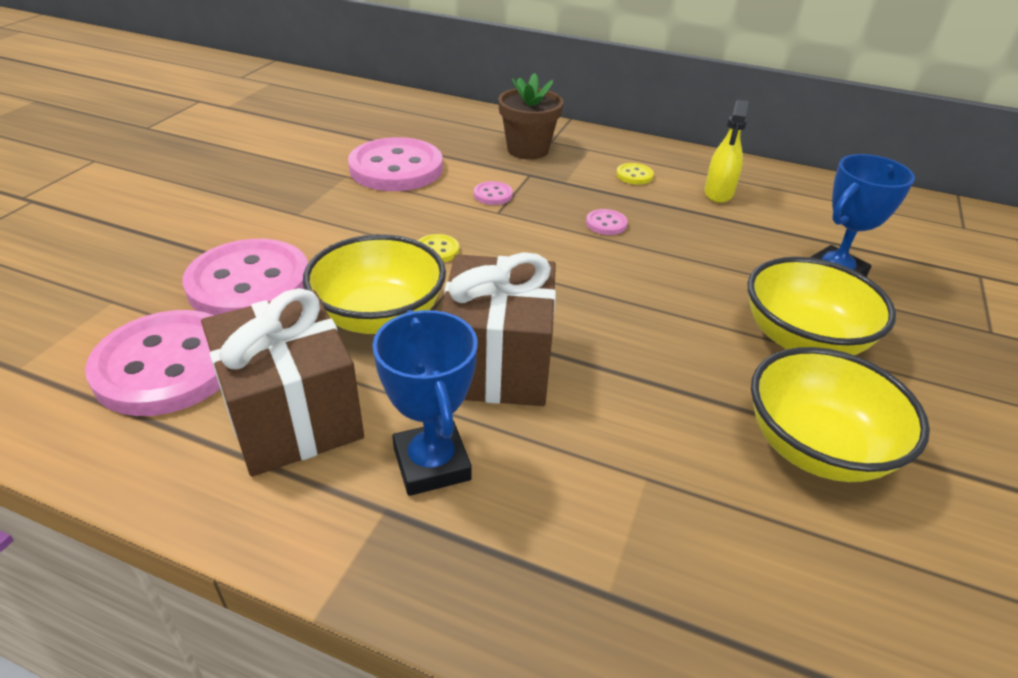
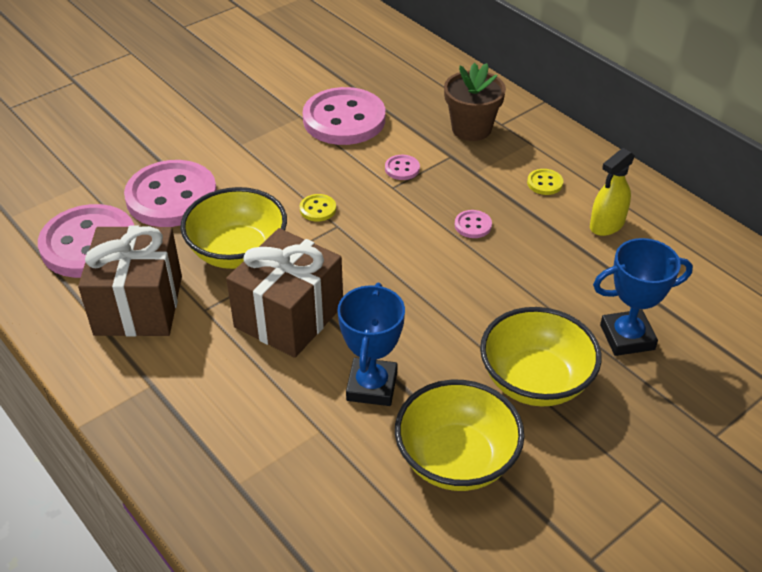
camera: 30 degrees right, 5 degrees up
blue trophy [373,310,478,496] -> blue trophy moved to [338,283,405,406]

